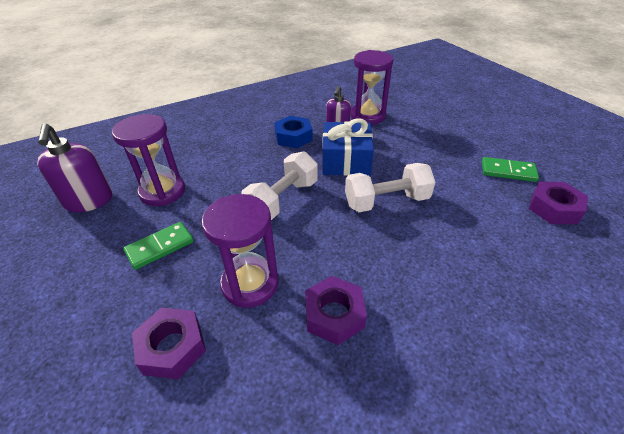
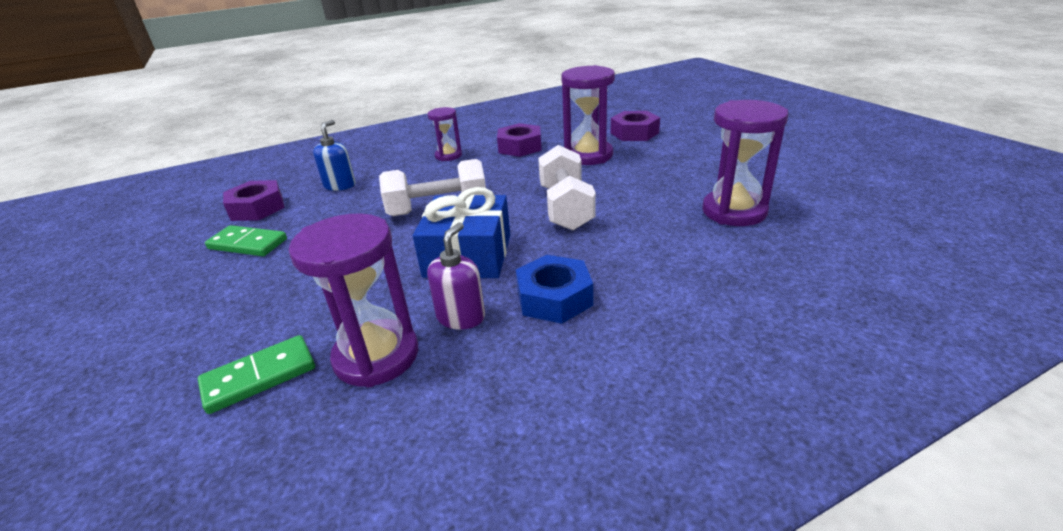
camera: 175 degrees left, 10 degrees down
purple soap dispenser [37,123,112,212] -> none
green domino [123,222,194,270] -> green domino moved to [198,335,315,414]
white dumbbell [241,151,318,220] -> white dumbbell turned 45 degrees counterclockwise [538,145,596,230]
none -> blue soap dispenser [313,120,356,191]
none -> purple hourglass [428,107,462,161]

